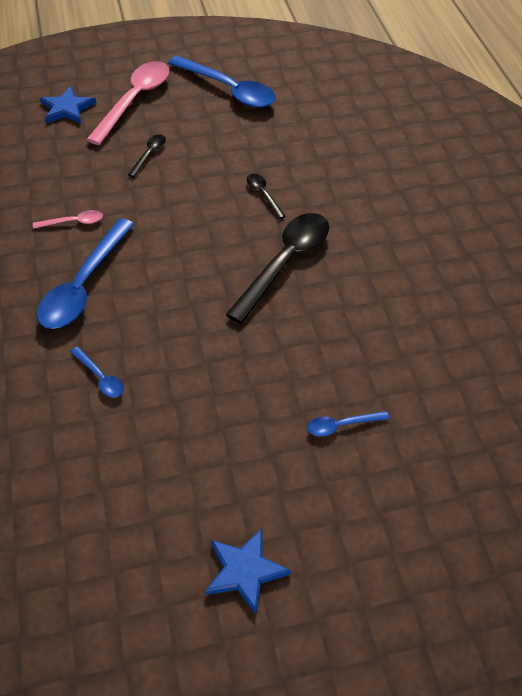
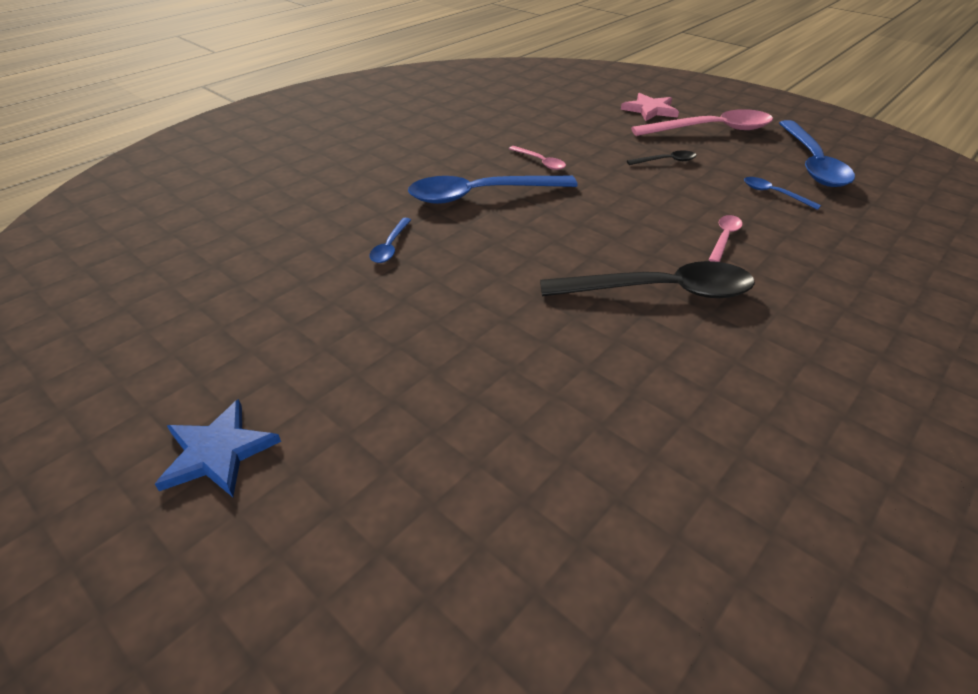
camera: 55 degrees right, 10 degrees down
blue star [40,86,96,123] -> pink star [621,93,679,121]
black spoon [246,173,286,219] -> pink spoon [709,215,742,262]
blue spoon [307,411,389,437] -> blue spoon moved to [744,177,821,210]

